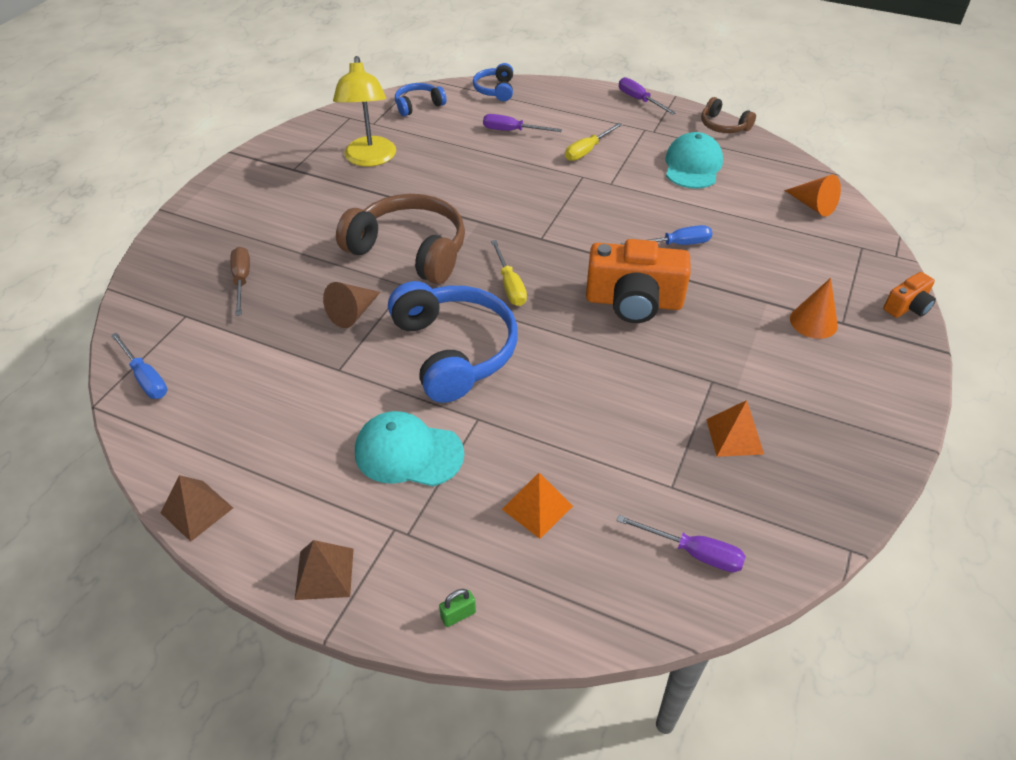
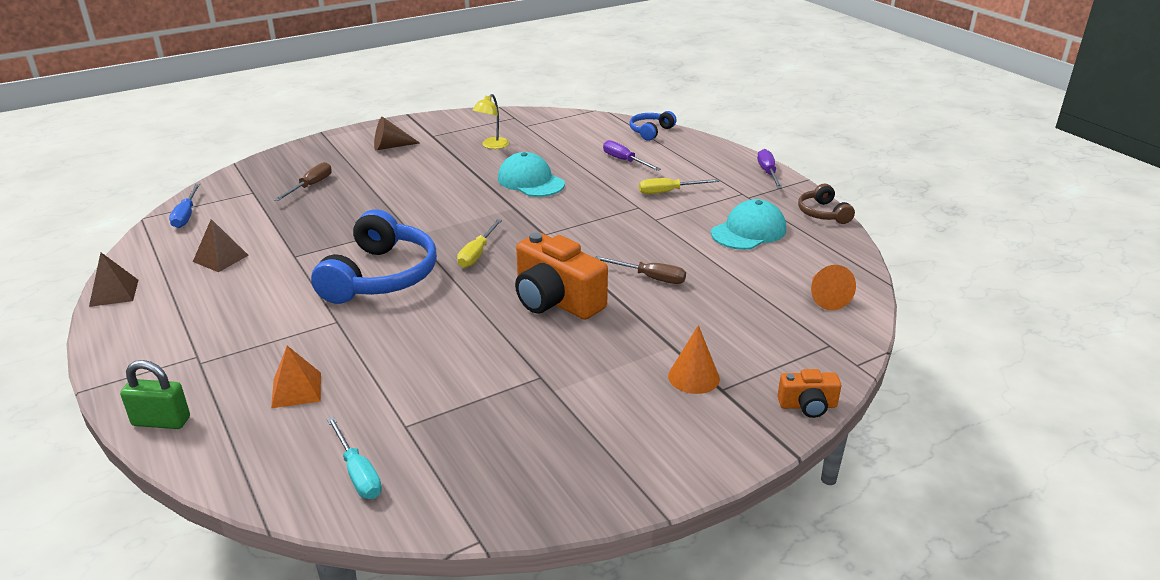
camera: 35 degrees right, 15 degrees down
brown pyramid [295,540,354,600] -> brown pyramid moved to [193,219,249,272]
brown cone [323,282,380,328] -> brown cone moved to [374,117,420,150]
yellow lamp [333,56,396,167] -> yellow lamp [473,94,509,149], size x0.58
brown headphones [336,194,465,284] -> none
turquoise cap [355,411,464,486] -> turquoise cap moved to [498,152,565,197]
blue headphones [395,83,447,116] -> none
green padlock [439,589,476,627] -> green padlock [120,360,190,429], size x1.81
purple screwdriver [616,515,746,572] -> turquoise screwdriver [327,417,382,499]
blue screwdriver [621,225,712,245] -> brown screwdriver [595,256,686,284]
orange pyramid [706,400,764,457] -> none

